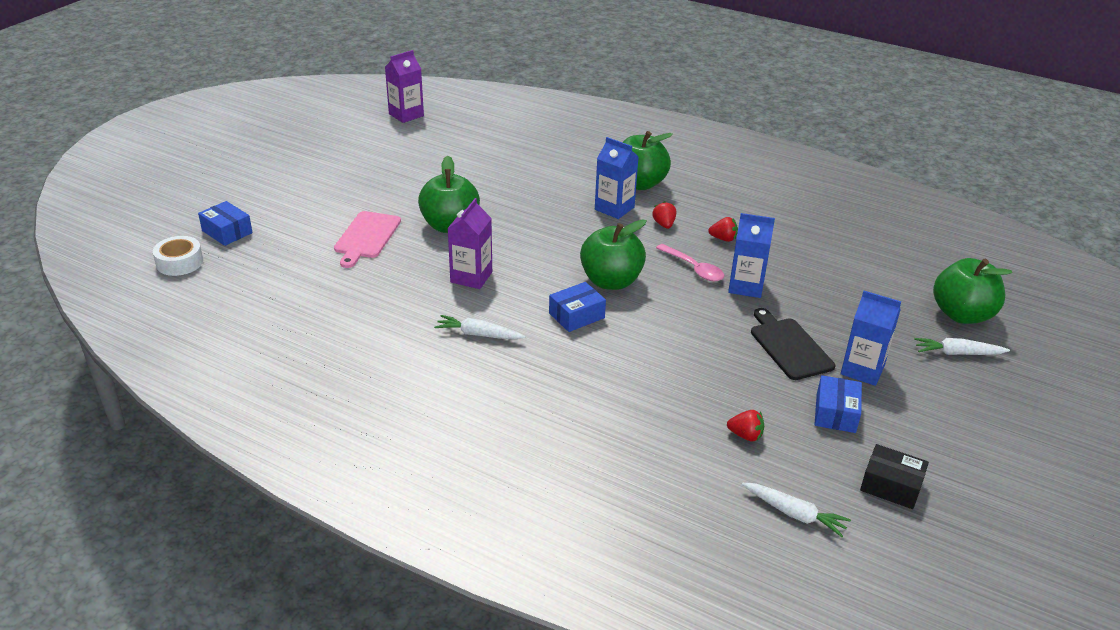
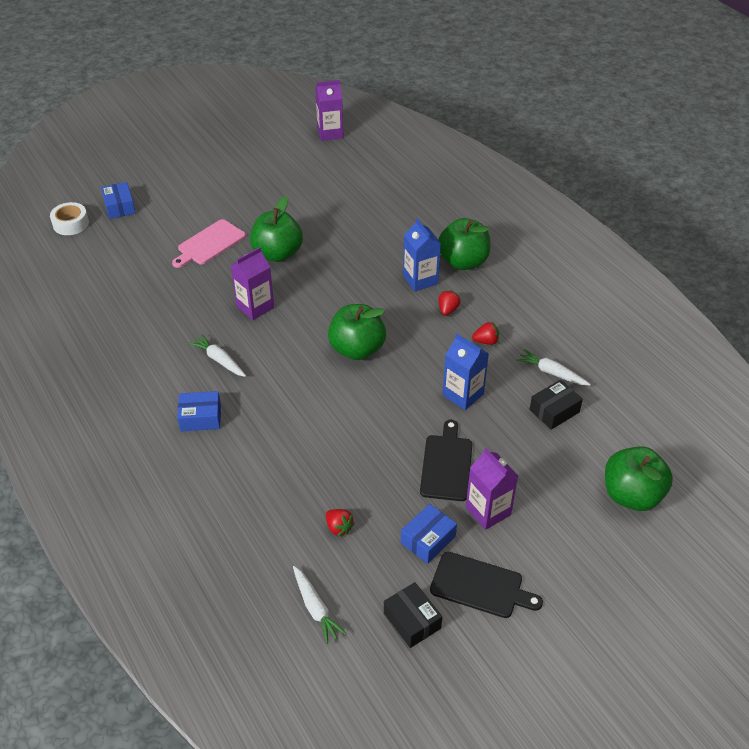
camera: 30 degrees right, 10 degrees up
blue box [549,282,606,332] -> blue box moved to [177,391,221,431]
pink spoon [656,244,724,281] -> none
red strawberry [708,217,738,242] -> red strawberry turned 45 degrees counterclockwise [472,322,499,345]
blue carton [841,291,901,386] -> purple carton [466,448,518,530]
white carrot [914,338,1010,355] -> white carrot moved to [517,349,591,386]
none -> black cutting board [430,552,543,618]
none -> black box [529,380,583,430]

